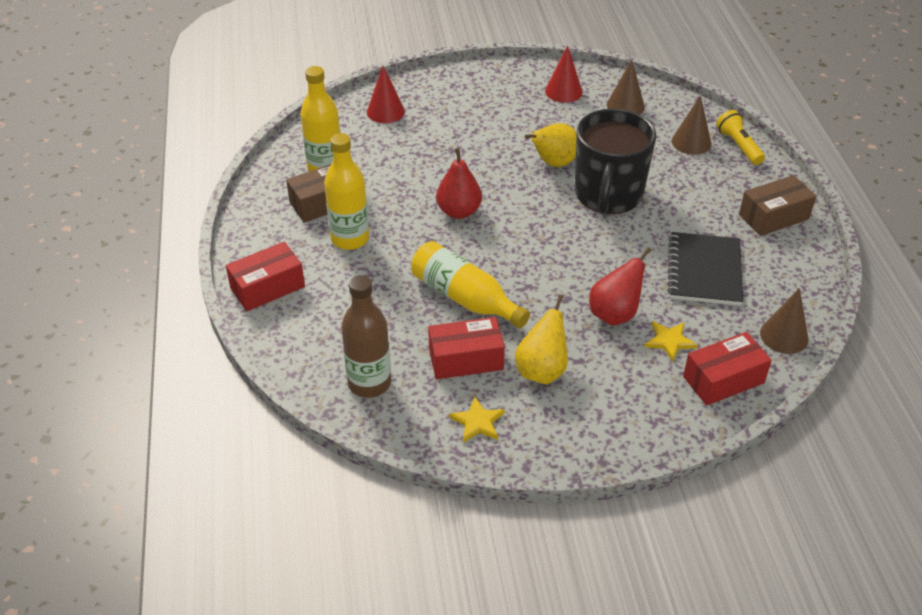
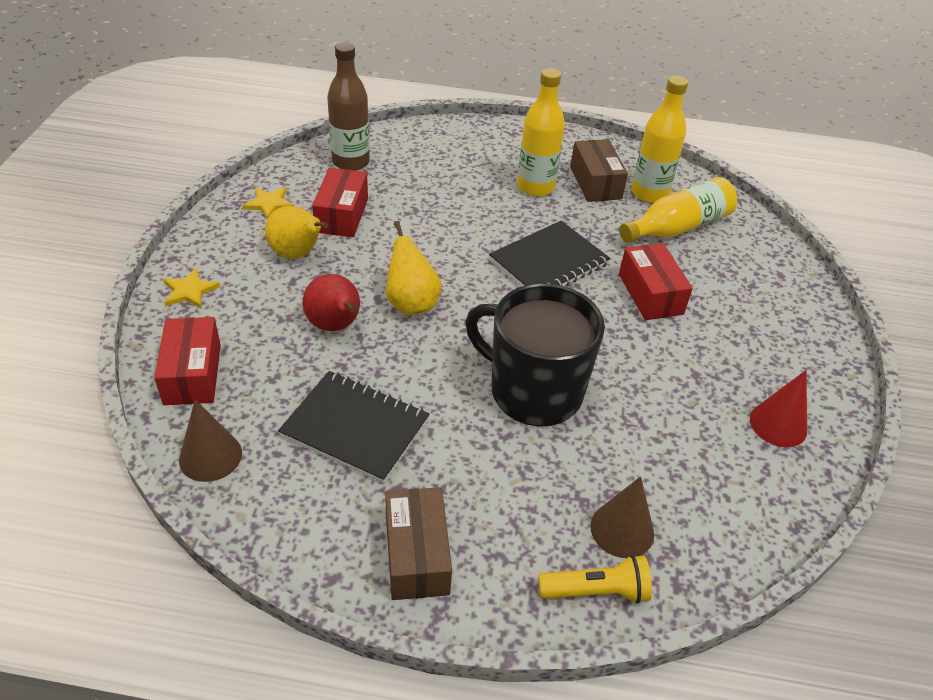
camera: 105 degrees right, 0 degrees up
red box [226,242,305,311] -> red box moved to [619,243,693,320]
red cone [367,66,405,123] -> none
yellow bottle [411,241,530,328] -> yellow bottle moved to [619,177,737,243]
red pear [436,148,482,219] -> black notebook [489,221,611,287]
yellow pear [525,123,577,167] -> yellow pear moved to [386,221,441,315]
brown cone [607,60,645,115] -> none
yellow star [644,321,698,362] -> yellow star moved to [163,268,220,308]

